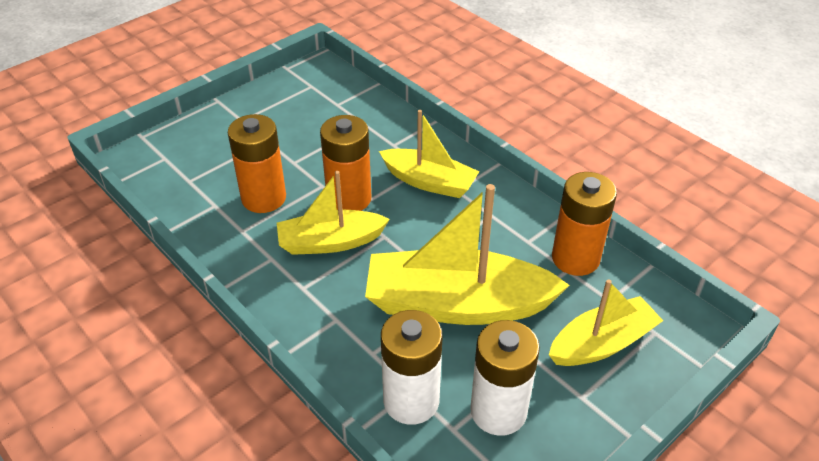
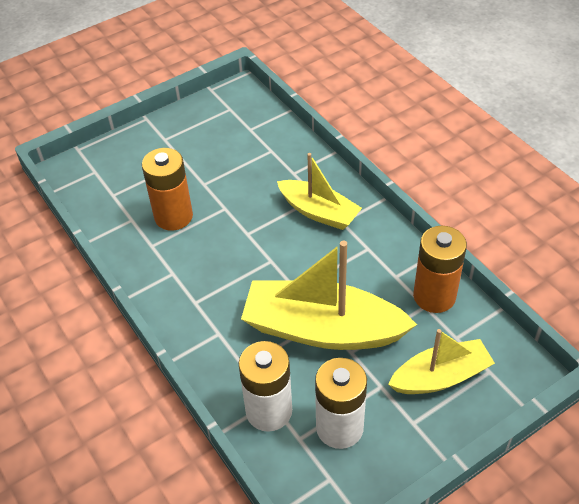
camera: 10 degrees right, 5 degrees up
yellow boat [277,171,390,255] -> none
orange battery [320,115,371,211] -> none

